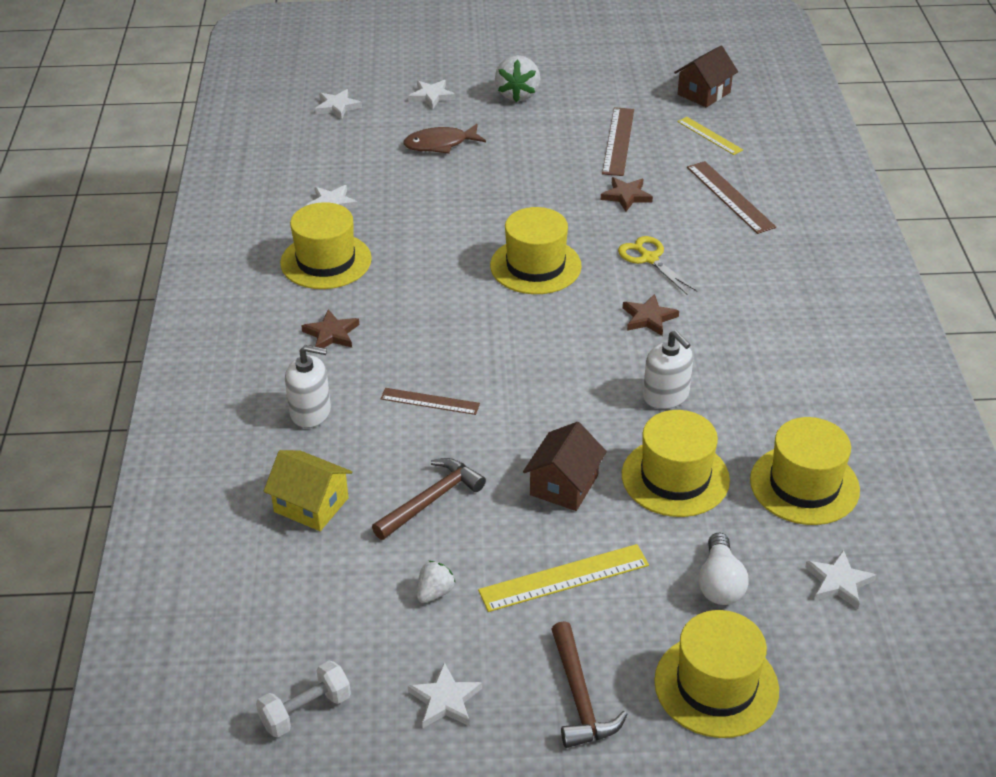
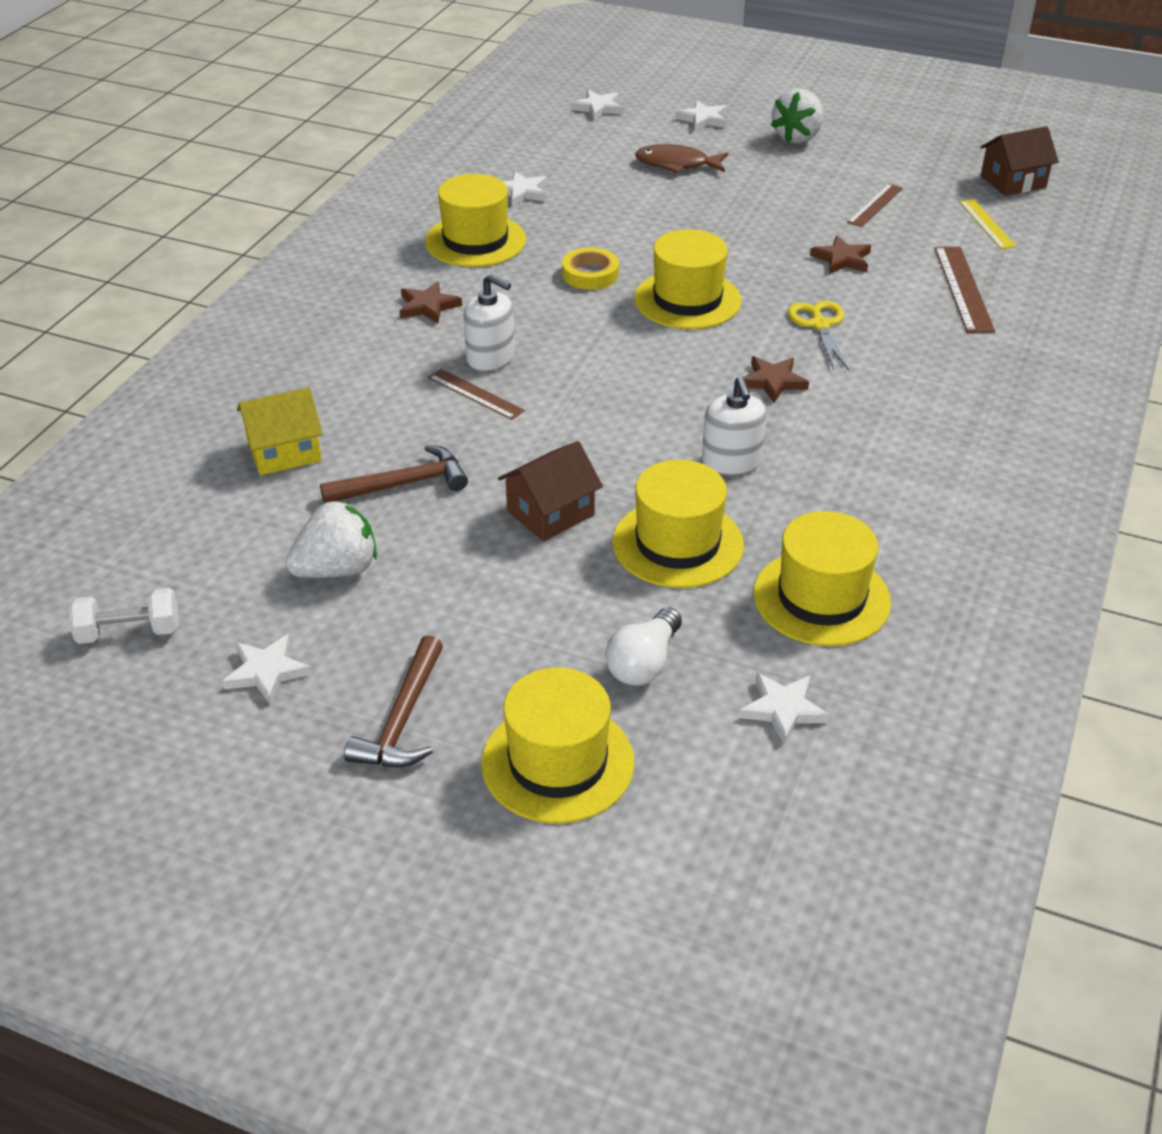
camera: 25 degrees right, 0 degrees up
yellow house [263,450,352,531] -> yellow house turned 75 degrees counterclockwise [237,387,323,475]
white soap dispenser [285,345,331,428] -> white soap dispenser moved to [464,274,515,371]
white strawberry [417,561,456,603] -> white strawberry [285,500,377,578], size x1.81
yellow ruler [478,544,649,612] -> none
brown ruler [602,107,634,176] -> brown ruler [847,184,903,227], size x0.65
none -> yellow tape [562,247,619,290]

